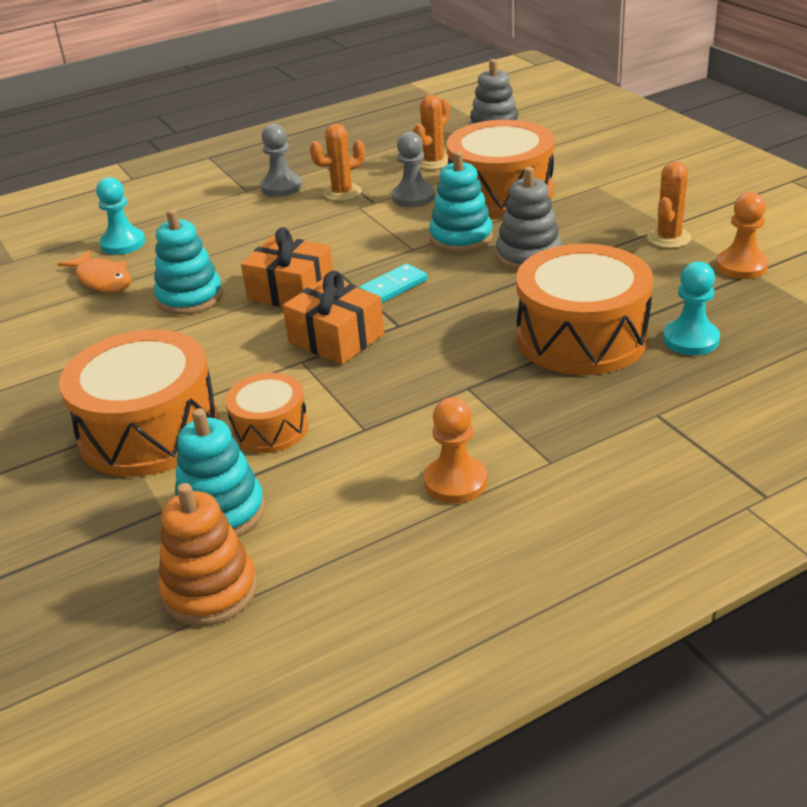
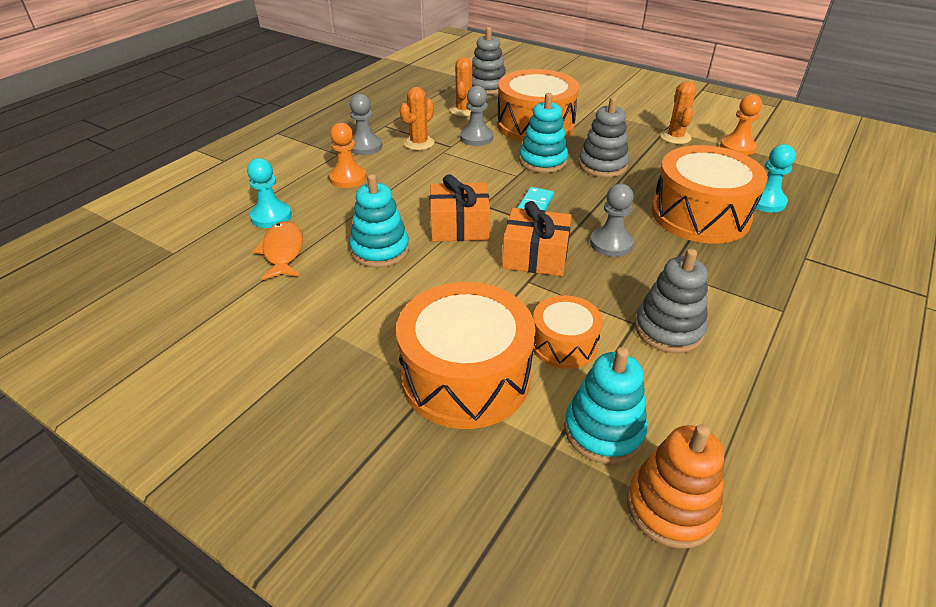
camera: 30 degrees left, 5 degrees up
orange fish [57,249,131,293] -> orange fish turned 120 degrees counterclockwise [253,221,303,280]
orange pawn [424,397,487,503] -> orange pawn moved to [329,123,366,188]
none -> grey pawn [590,184,634,257]
none -> grey stacking toy [635,249,708,353]

